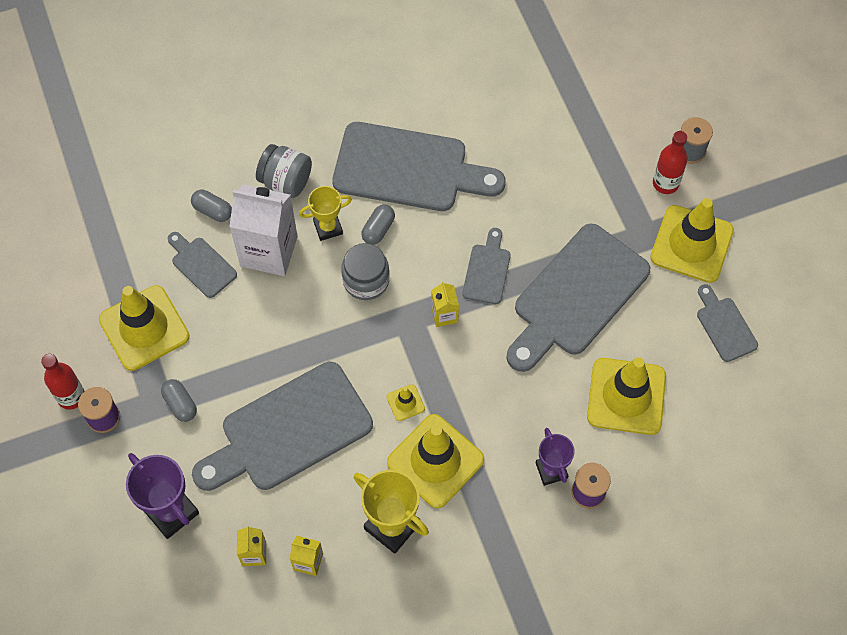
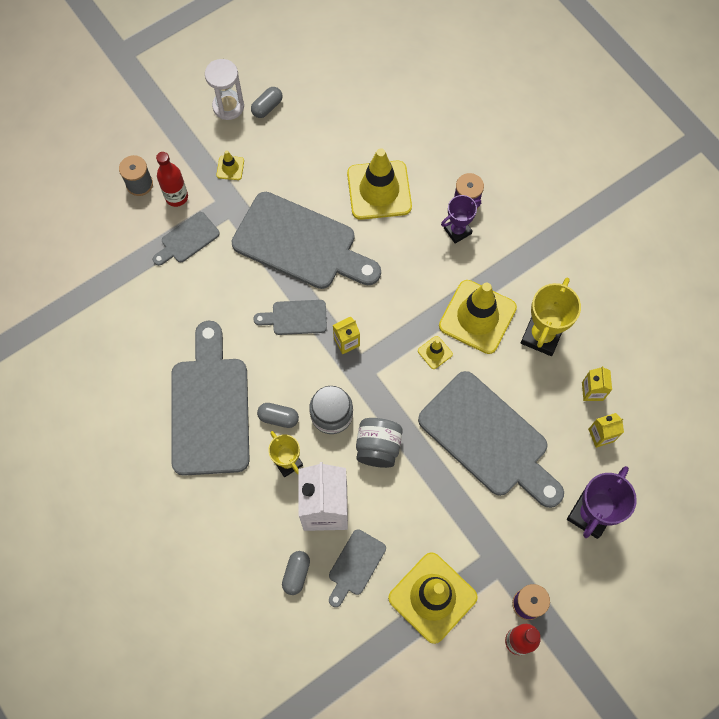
camera: 105 degrees left, 5 degrees up
grey capsule [161,379,197,422] -> grey capsule moved to [251,87,283,118]
grey jar [256,144,312,198] -> grey jar moved to [356,418,403,468]
yellow traffic cone [650,198,734,283] -> yellow traffic cone [216,150,244,180], size x0.43
grey cutting board [697,284,758,362] -> grey cutting board moved to [153,212,220,266]
none -> white hourglass [205,59,244,120]

